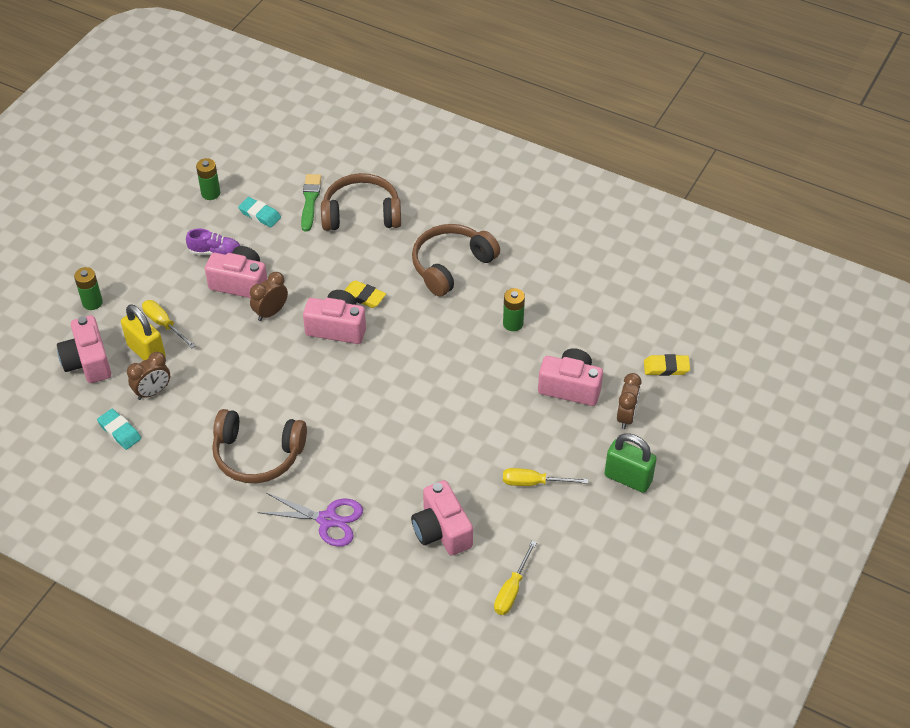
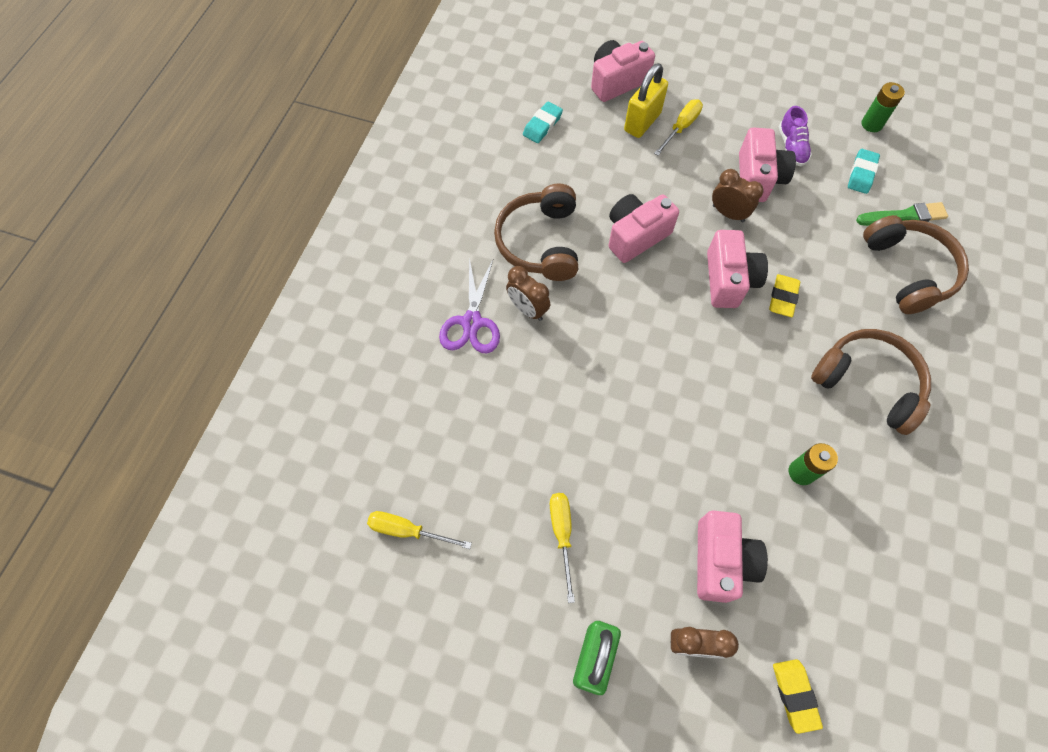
camera: 80 degrees right, 15 degrees up
green battery [74,267,103,310] -> none
brown clock [127,352,170,400] -> brown clock moved to [506,266,550,321]
pink camera [411,480,473,556] -> pink camera moved to [609,194,679,263]

